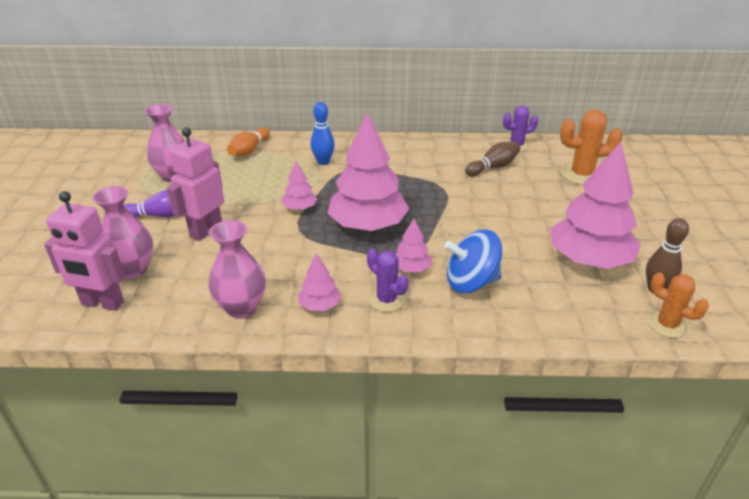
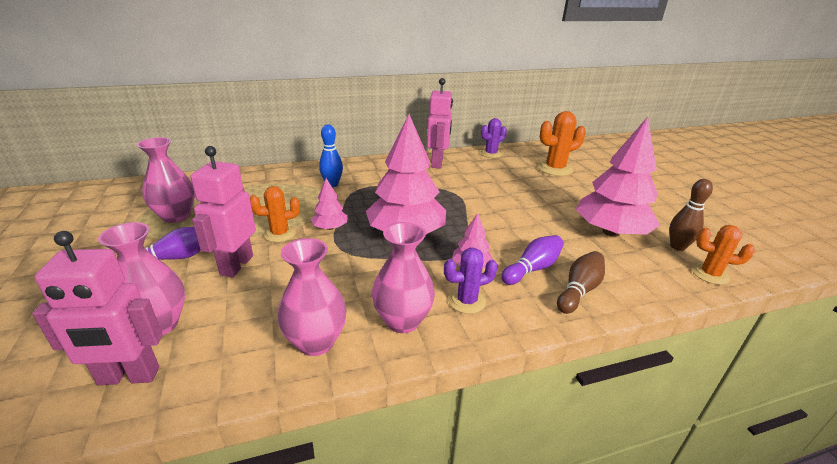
camera: 20 degrees left, 5 degrees down
orange bowling pin [227,127,270,156] -> none
pink tree [298,253,341,311] -> pink vase [372,222,435,333]
purple cactus [367,248,409,312] -> purple cactus turned 45 degrees counterclockwise [444,248,498,314]
blue spinning top [444,230,502,293] -> purple bowling pin [501,235,564,285]
brown bowling pin [465,141,520,177] -> brown bowling pin moved to [557,251,605,314]
none -> orange cactus [250,186,300,242]
none -> pink robot [427,78,453,168]

